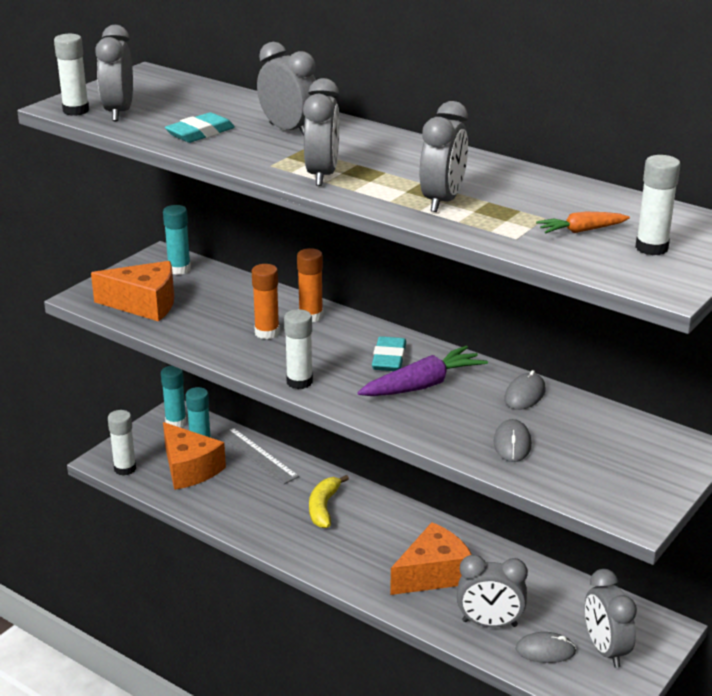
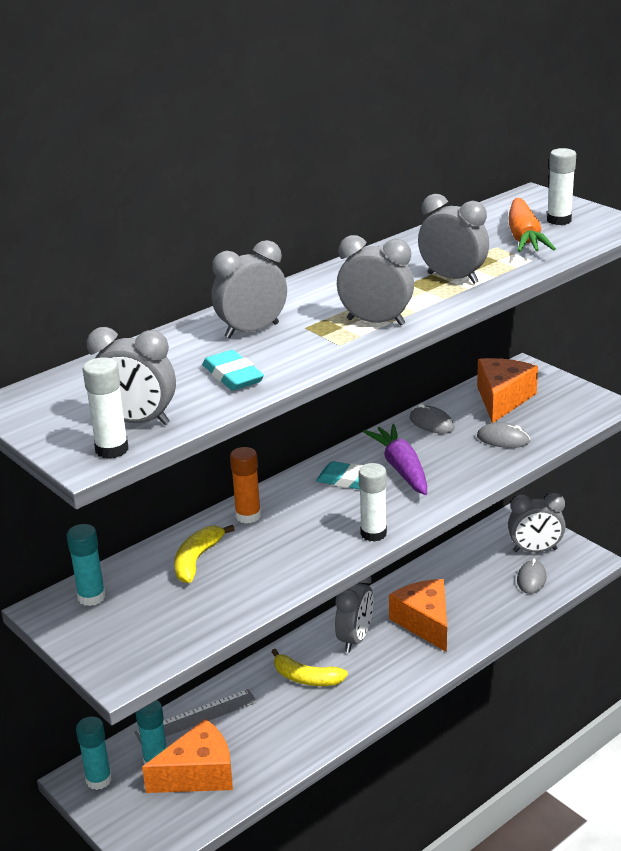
camera: 75 degrees left, 0 degrees up
orange cheese [91,261,174,321] -> orange cheese moved to [477,358,538,423]
white glue stick [108,410,136,476] -> none
orange glue stick [252,264,280,339] -> none
grey clock [457,554,528,627] -> grey clock moved to [335,576,373,653]
orange carrot [536,212,630,233] -> orange carrot [509,198,556,252], size x1.78
none -> yellow banana [174,525,235,583]

